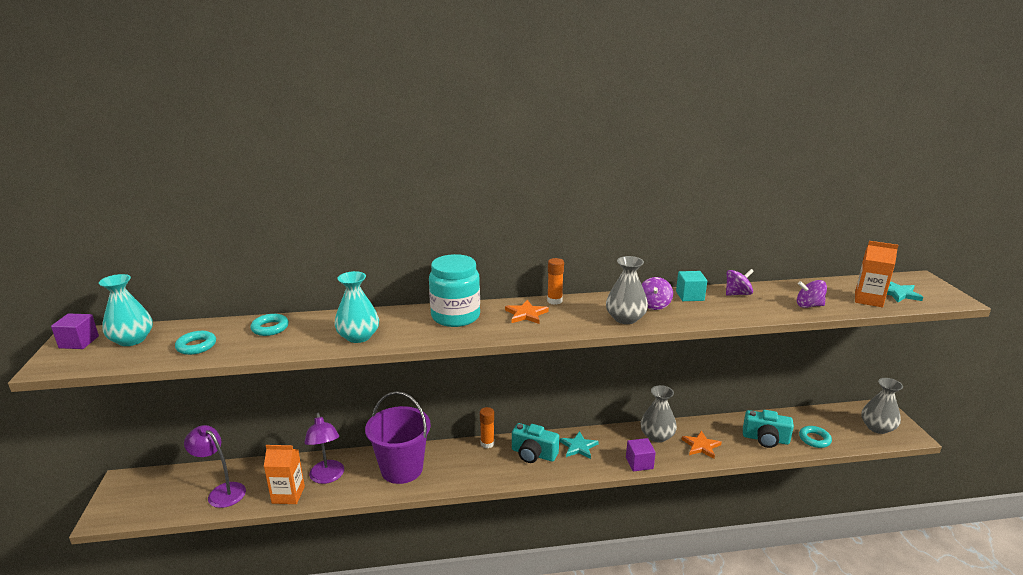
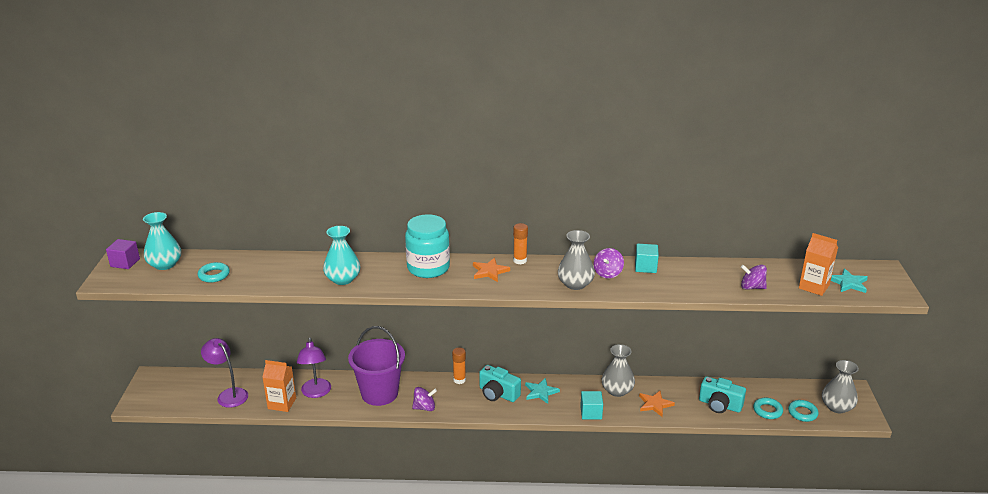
camera: 10 degrees right, 5 degrees up
turquoise ring [250,314,289,336] -> turquoise ring moved to [788,400,819,422]
purple cube [626,438,656,471] -> turquoise cube [580,391,603,419]
purple spinning top [726,269,754,296] -> purple spinning top moved to [412,387,437,411]

